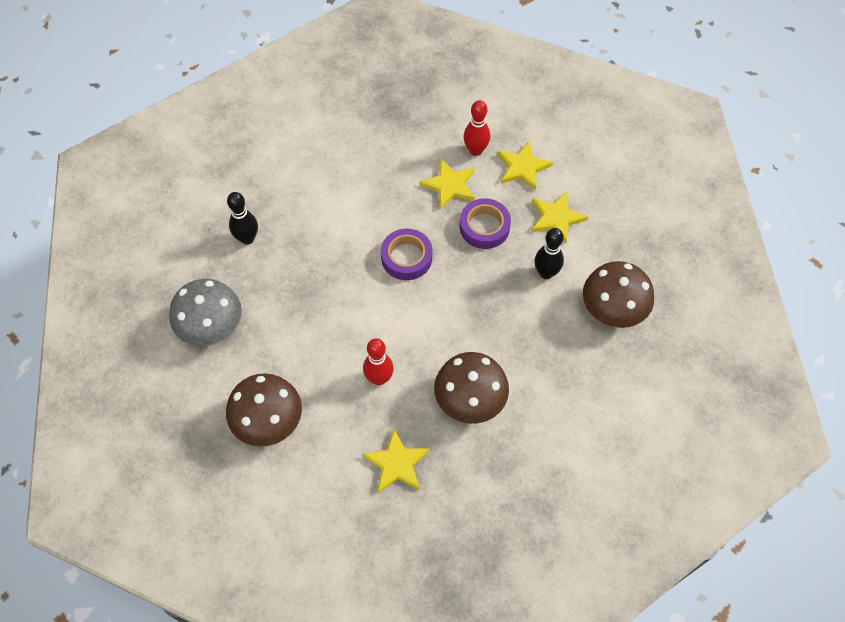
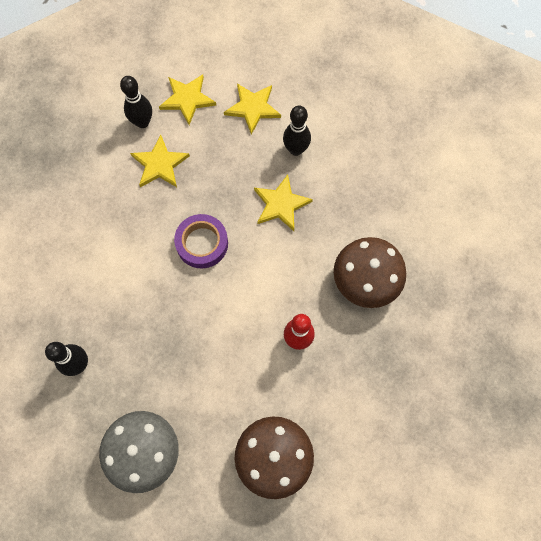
camera: 55 degrees left, 10 degrees up
yellow star [363,429,429,493] -> yellow star moved to [254,174,313,231]
purple tape [460,198,511,249] -> none
red bowling pin [464,100,490,156] -> black bowling pin [120,76,152,128]
brown mushroom [583,261,654,328] -> none

